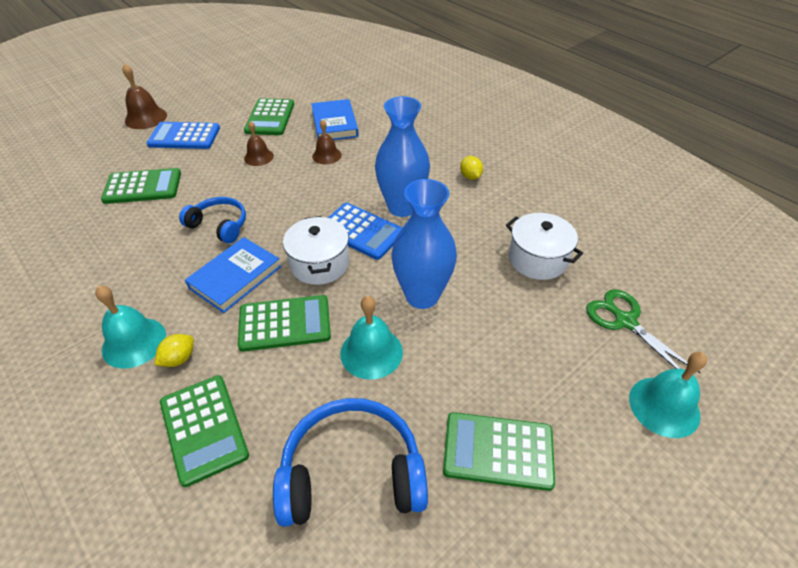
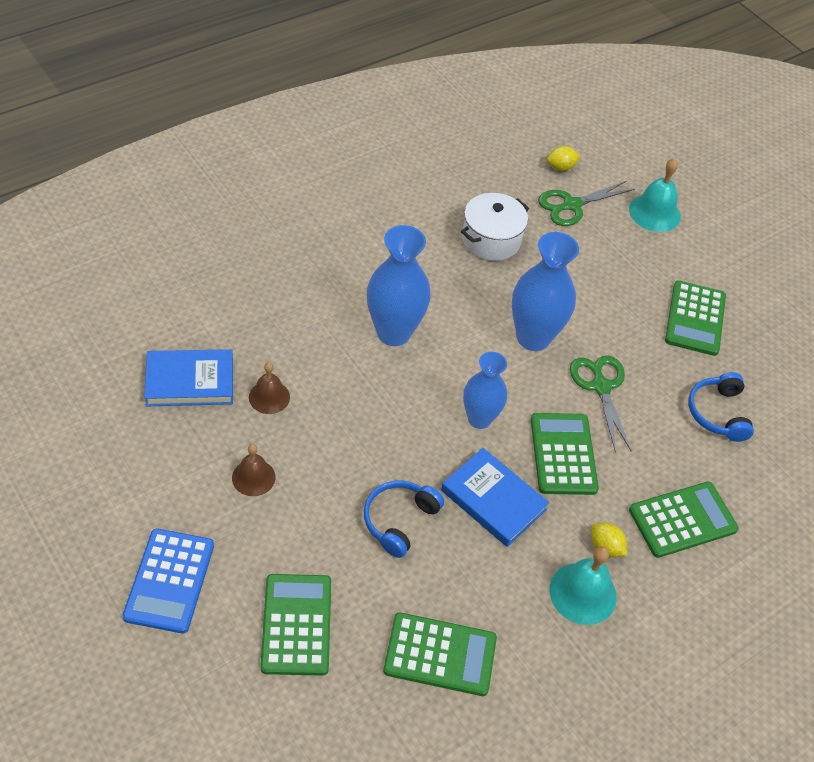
camera: 90 degrees left, 5 degrees up
brown bell [122,64,167,129] -> none
green calculator [244,98,294,135] -> green calculator moved to [383,612,497,696]
blue headphones [273,398,428,527] -> blue headphones [688,372,754,442], size x0.61
white pot [283,216,349,285] -> blue vase [463,352,507,429]
blue calculator [328,203,402,260] -> none
turquoise bell [340,296,403,380] -> green scissors [570,355,632,452]
yellow lemon [460,156,483,180] -> yellow lemon moved to [547,146,580,171]

